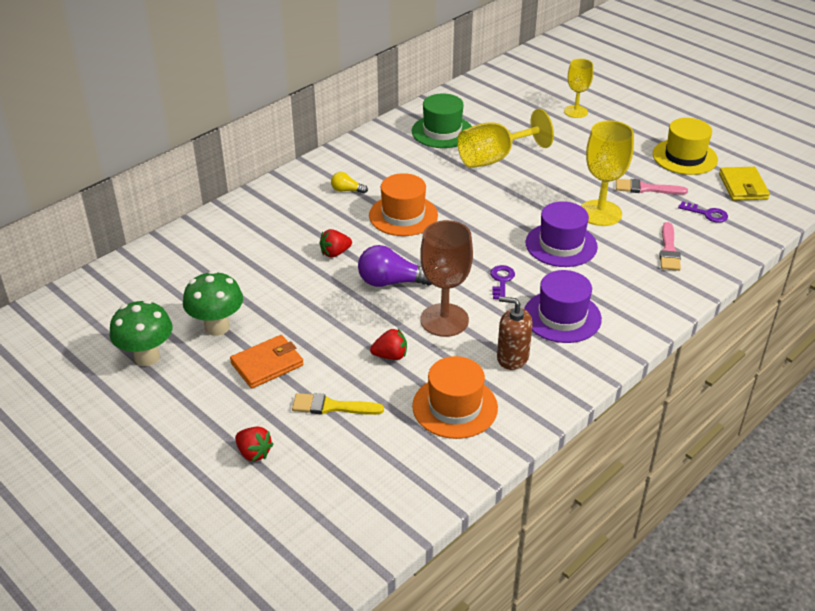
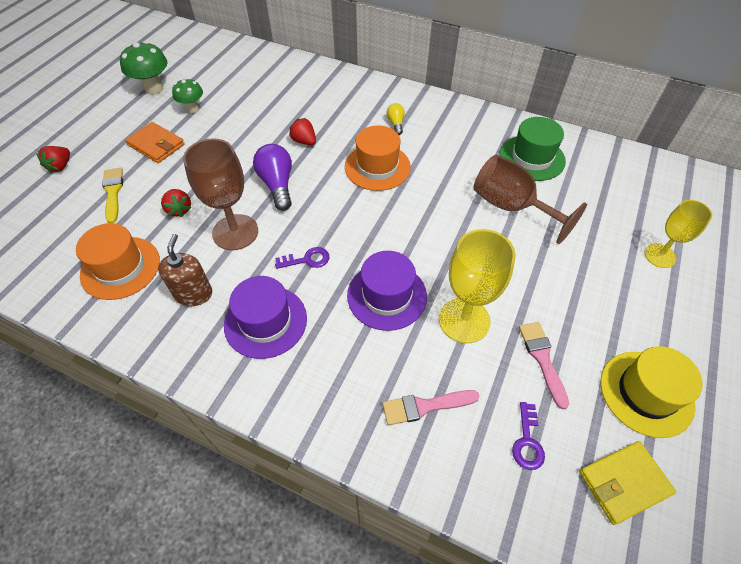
camera: 70 degrees right, 15 degrees up
green mushroom [183,270,243,336] -> green mushroom [172,78,203,113], size x0.65
yellow goblet [457,109,554,168] -> brown goblet [474,155,587,244]

